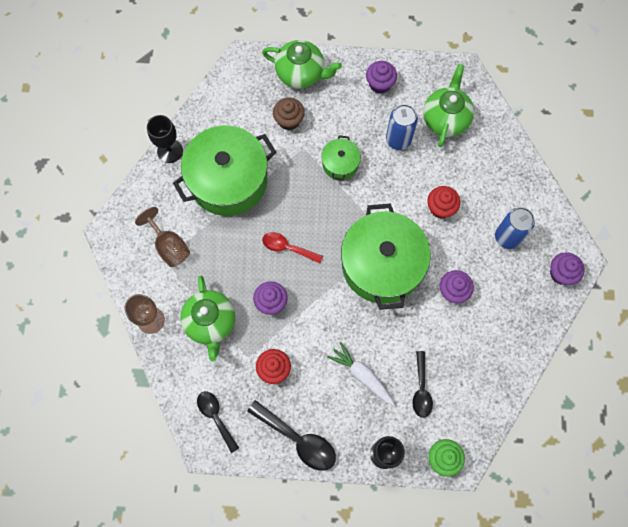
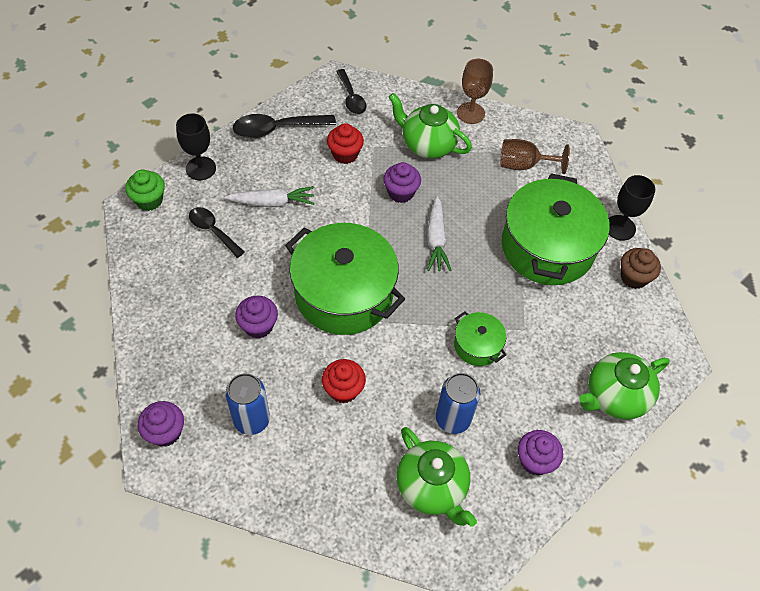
camera: 130 degrees right, 15 degrees down
black spoon [197,391,239,453] -> black spoon turned 60 degrees clockwise [336,69,366,114]
red spoon [262,232,323,264] -> white carrot [427,196,452,271]
brown cupcake [273,98,305,130] -> brown cupcake moved to [621,248,661,289]

